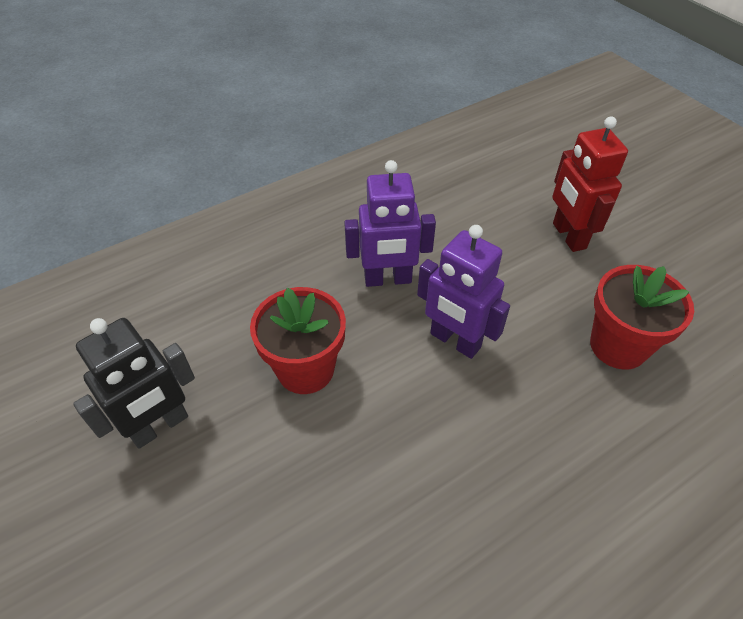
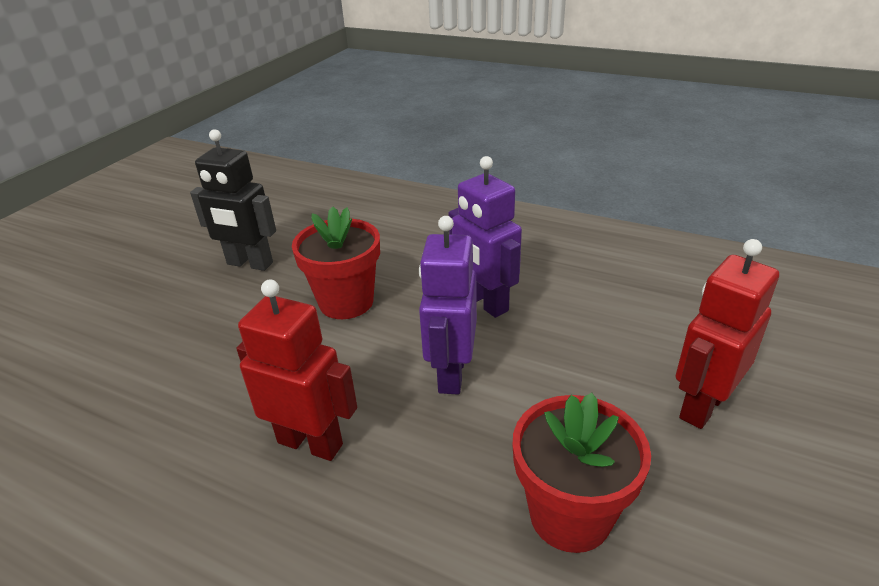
camera: 60 degrees right, 15 degrees down
none -> red robot [236,279,357,461]

